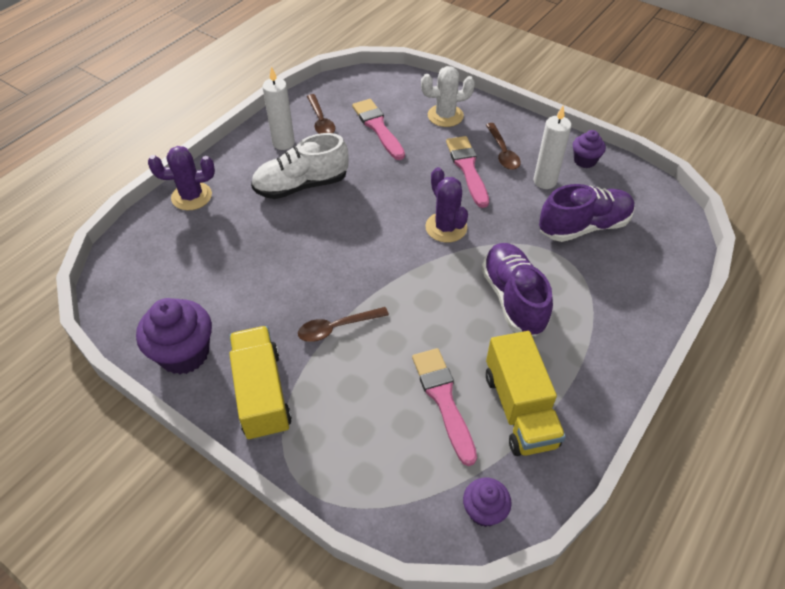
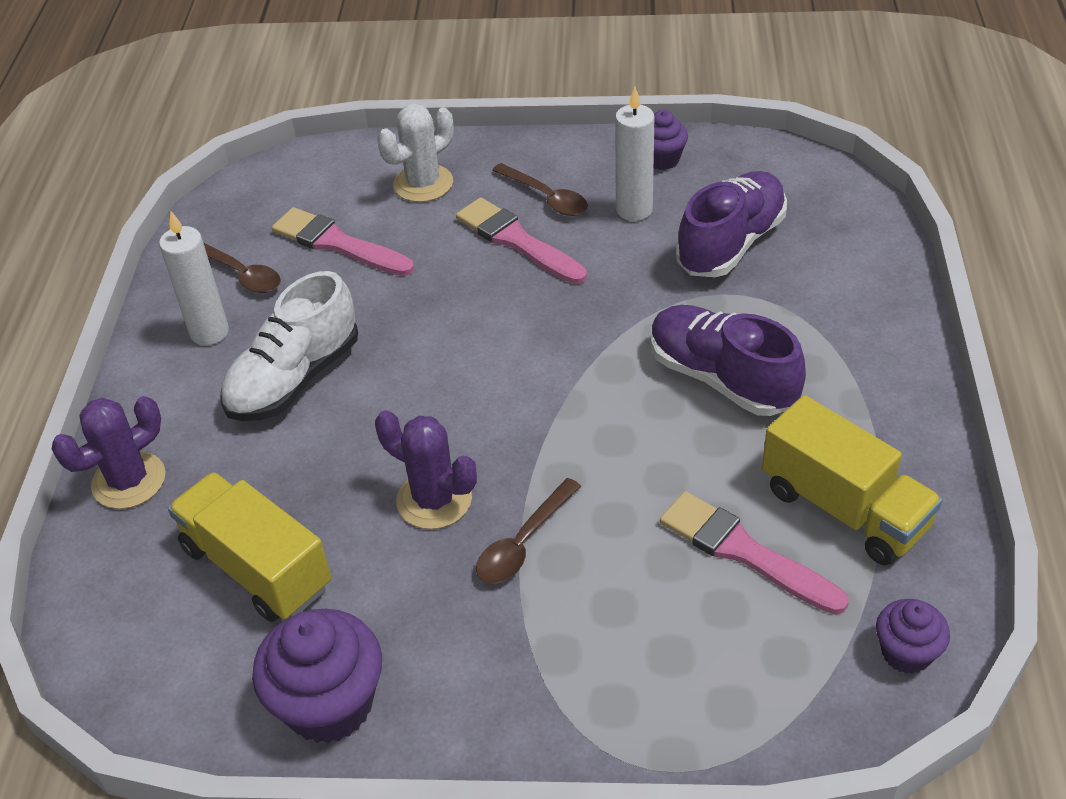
camera: 30 degrees left, 5 degrees down
yellow truck [229,326,292,440] -> yellow truck moved to [168,472,331,622]
purple cactus [425,167,468,243] -> purple cactus moved to [375,410,477,529]

